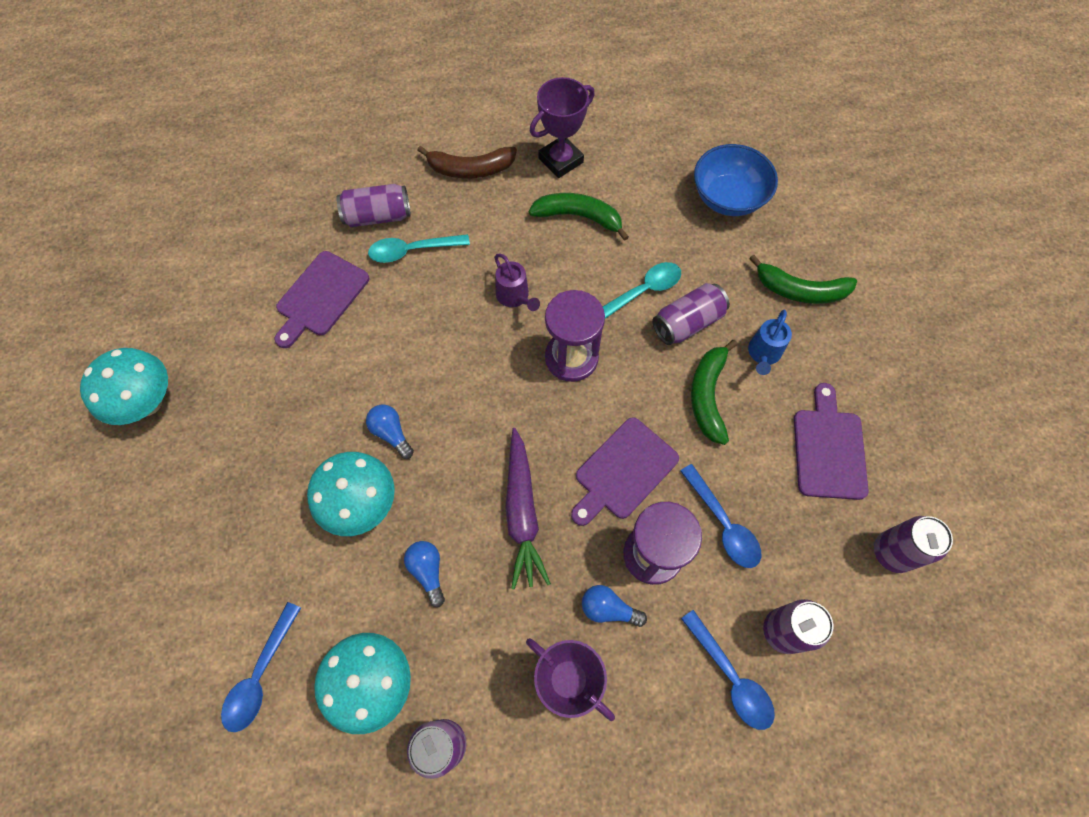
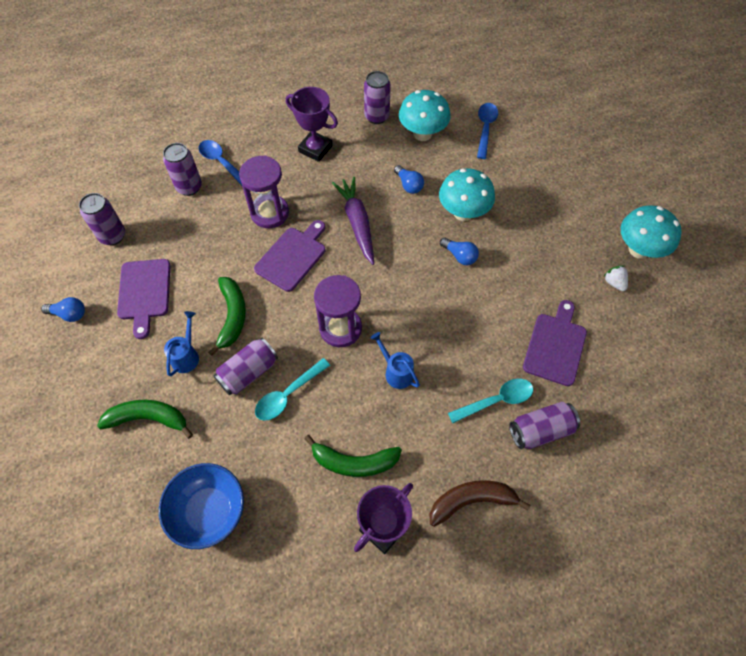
camera: 170 degrees right, 5 degrees down
purple watering can [494,253,540,311] -> blue watering can [371,332,420,389]
blue light bulb [582,585,647,627] -> blue light bulb moved to [41,297,85,322]
blue spoon [680,464,761,568] -> none
none -> white strawberry [603,265,628,291]

